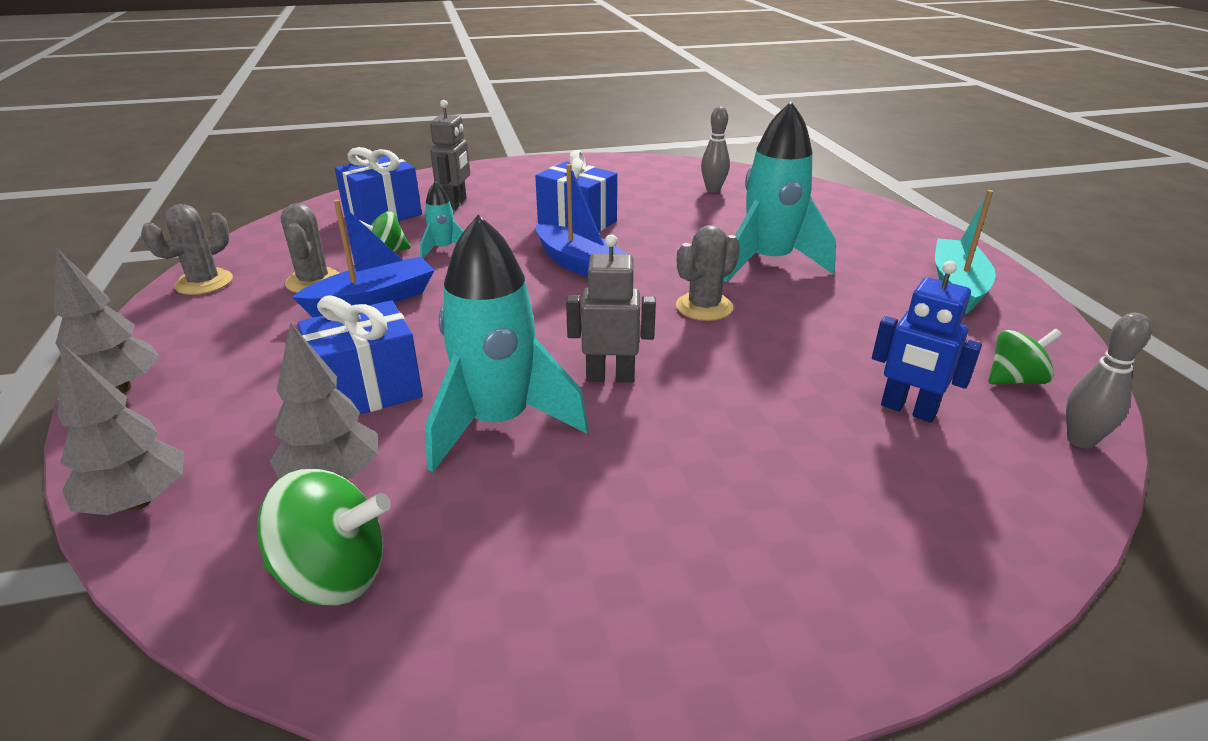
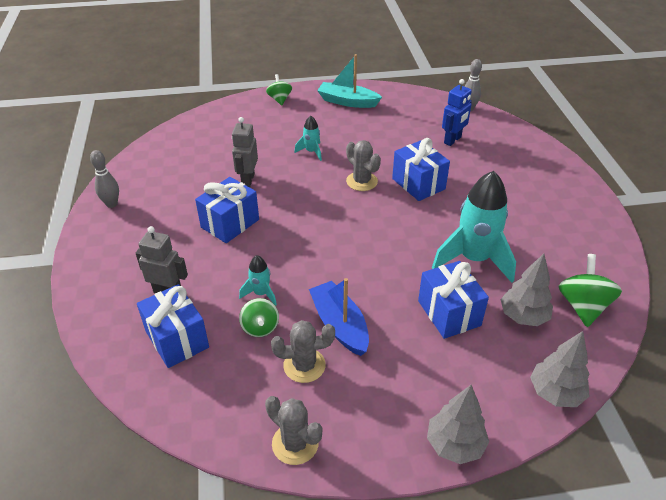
camera: 85 degrees left, 10 degrees up
blue boat [536,164,628,277] -> none
grey robot [566,234,656,383] -> grey robot moved to [232,117,258,187]
grey bowling pin [701,106,730,193] -> grey bowling pin moved to [90,150,119,208]
turquoise rocket [723,102,836,282] -> turquoise rocket [294,116,322,161], size x0.47
green spinning top [988,329,1062,384] -> green spinning top moved to [266,74,292,105]
none -> blue gift [392,138,450,201]

